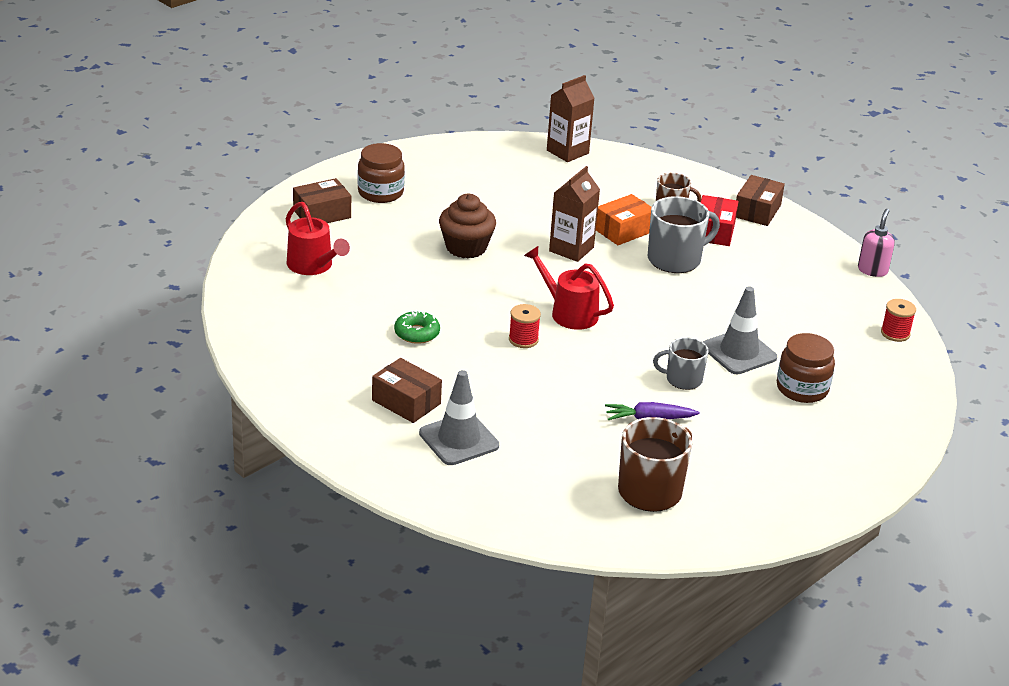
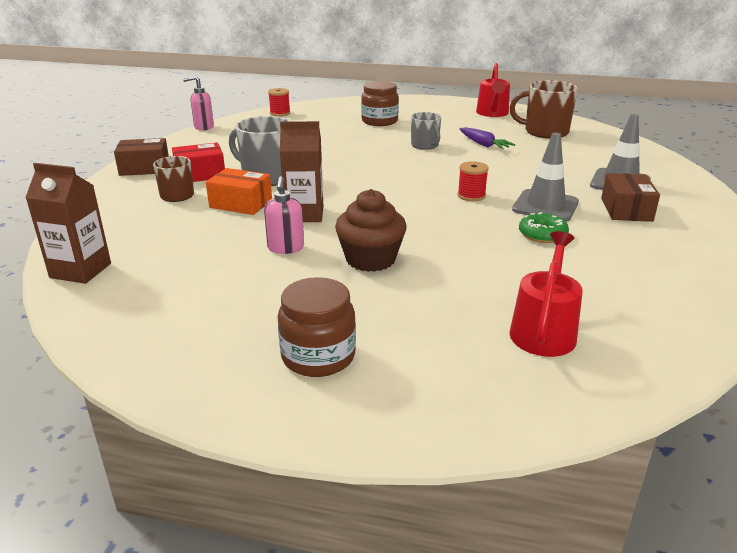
camera: 120 degrees left, 5 degrees down
brown box [293,178,351,223] -> none
red watering can [524,246,614,330] -> red watering can moved to [476,63,510,117]
grey traffic cone [703,286,777,374] -> grey traffic cone moved to [512,133,579,222]
none -> pink soap dispenser [264,176,304,254]

